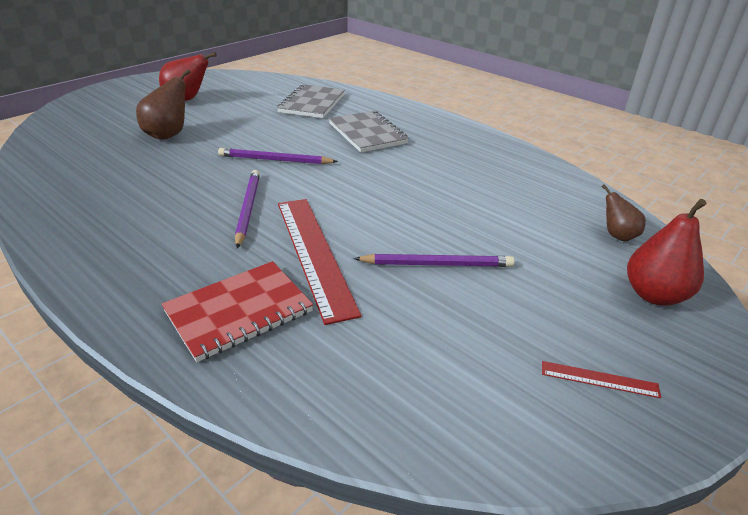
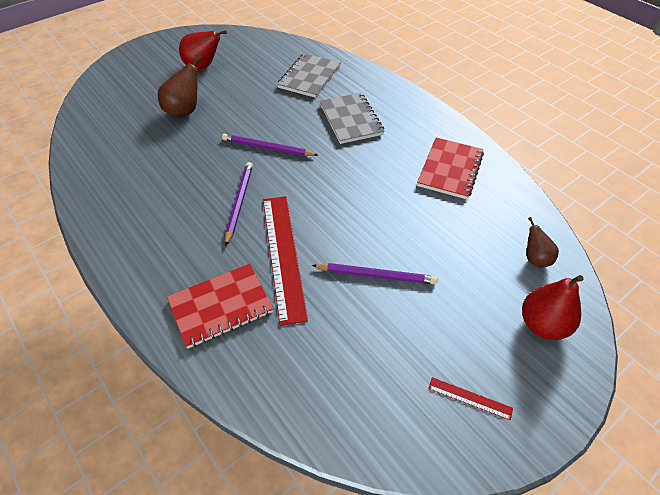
camera: 10 degrees right, 15 degrees up
none -> red notebook [417,138,484,199]

